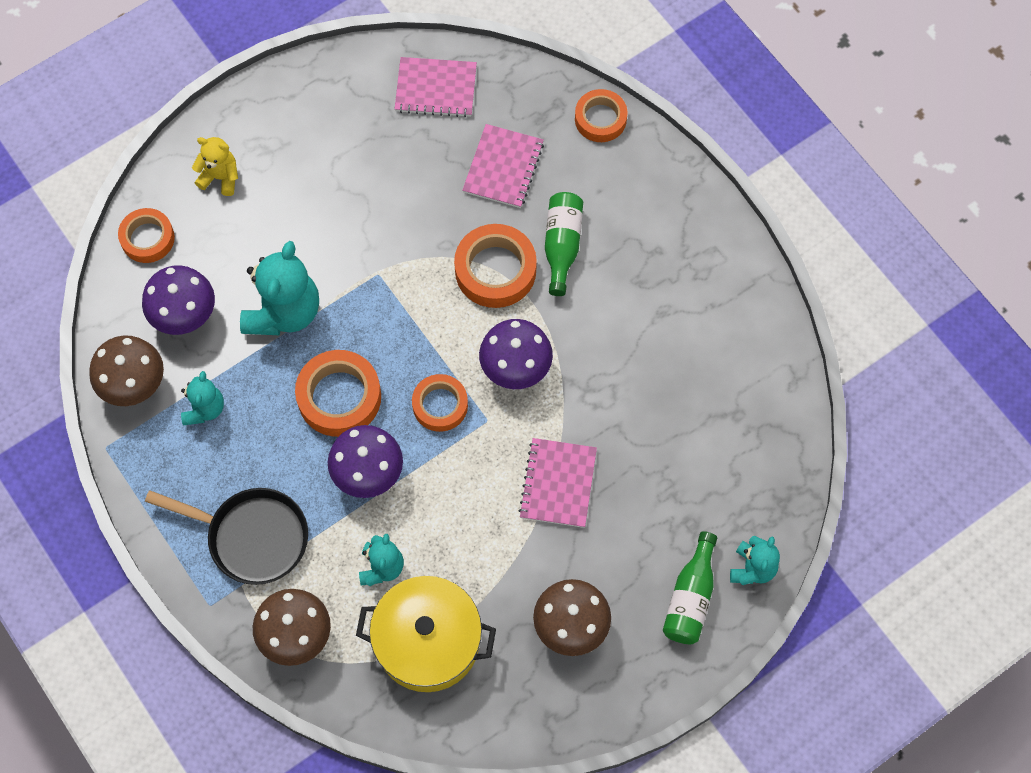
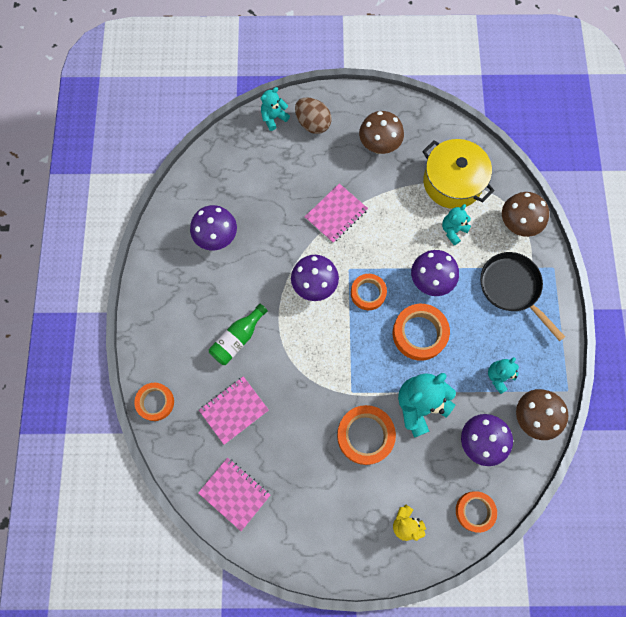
camera: 145 degrees left, 5 degrees up
orange tape [454,224,537,308] -> orange tape moved to [337,405,396,465]
green bottle [663,531,717,644] -> brown egg [295,97,332,134]
none -> purple mushroom [190,205,237,250]

